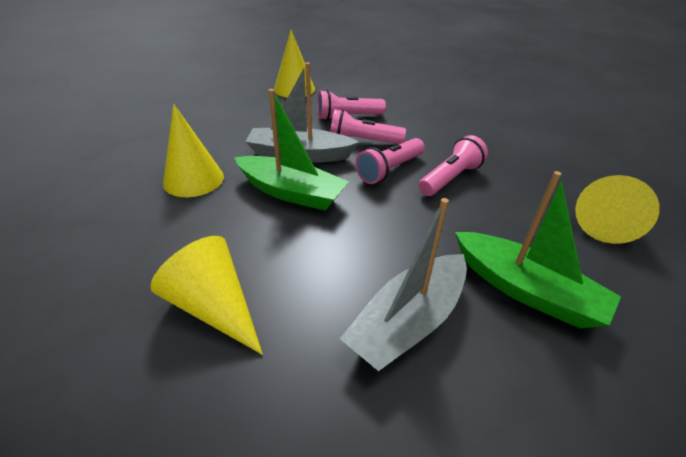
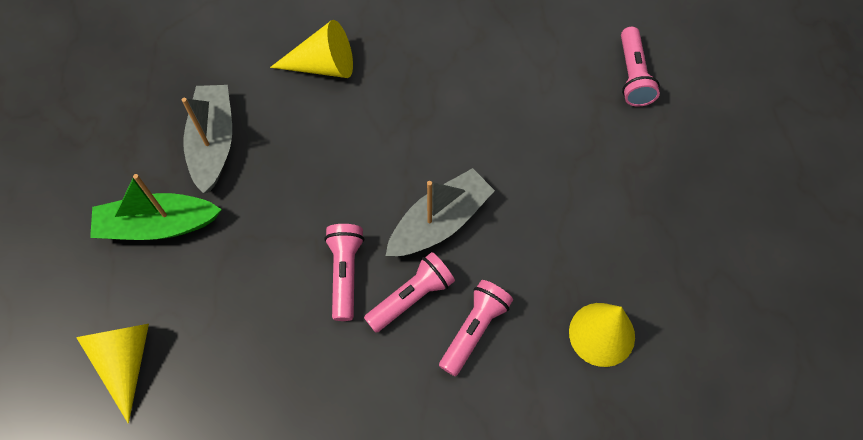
camera: 135 degrees right, 25 degrees up
yellow cone [163,104,224,197] -> none
green boat [234,89,349,211] -> none
pink flashlight [419,135,488,196] -> pink flashlight moved to [621,27,660,107]

